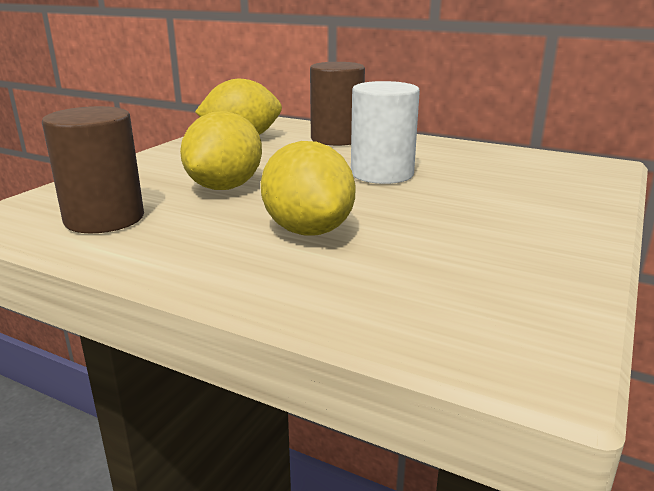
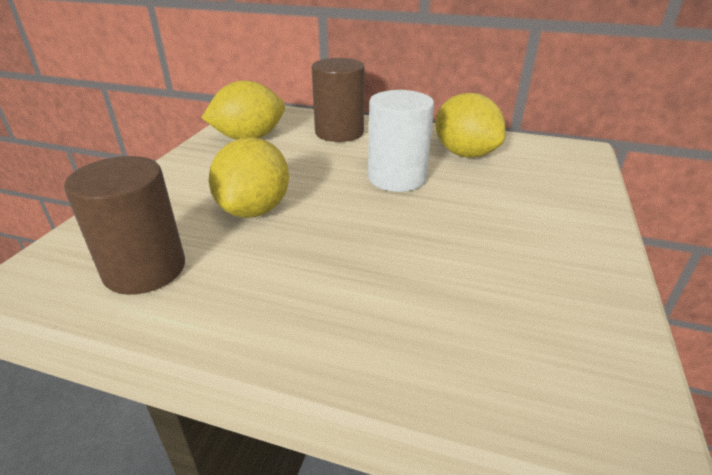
camera: 10 degrees left, 10 degrees up
yellow lemon [261,141,356,236] -> yellow lemon moved to [435,93,506,158]

